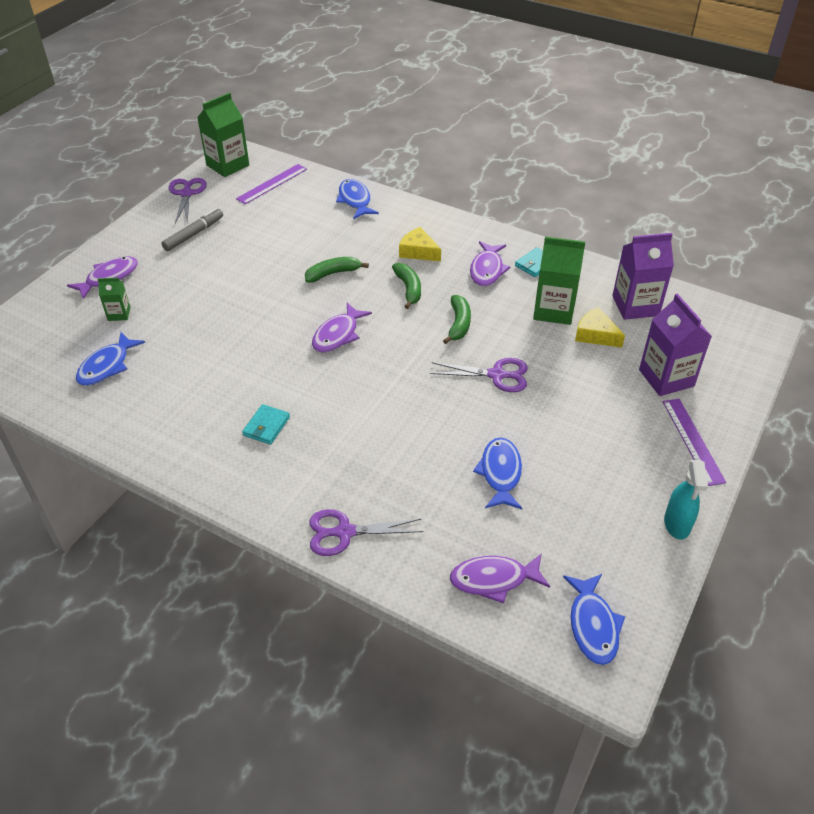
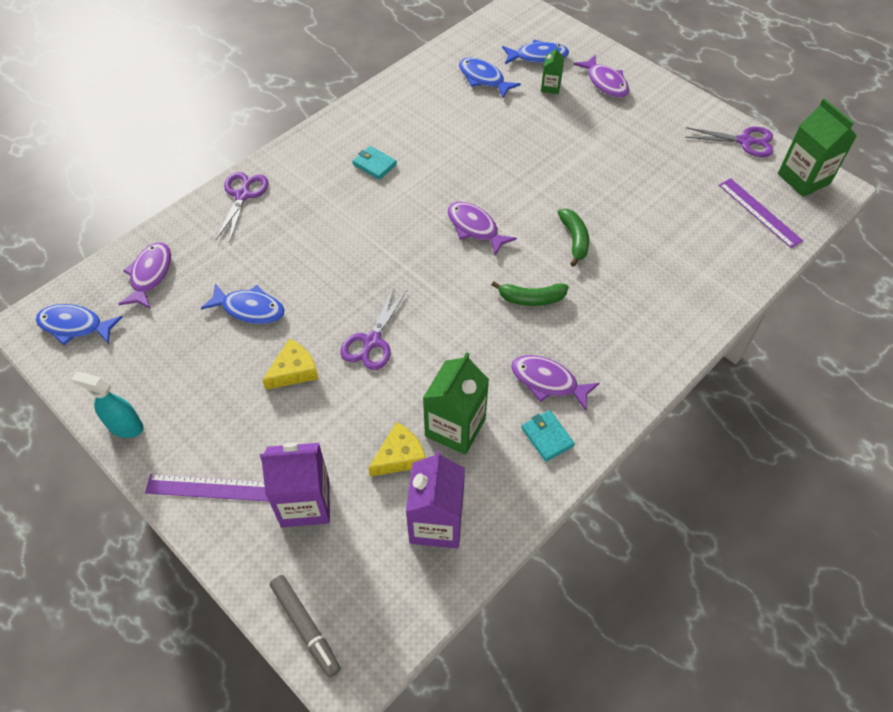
camera: 105 degrees right, 10 degrees up
grey marker [162,208,223,251] -> grey marker moved to [270,575,341,678]
blue fish [336,179,379,219] -> blue fish moved to [502,40,569,64]
yellow cheese [399,227,441,261] -> yellow cheese moved to [262,339,319,390]
green banana [443,295,471,344] -> none

